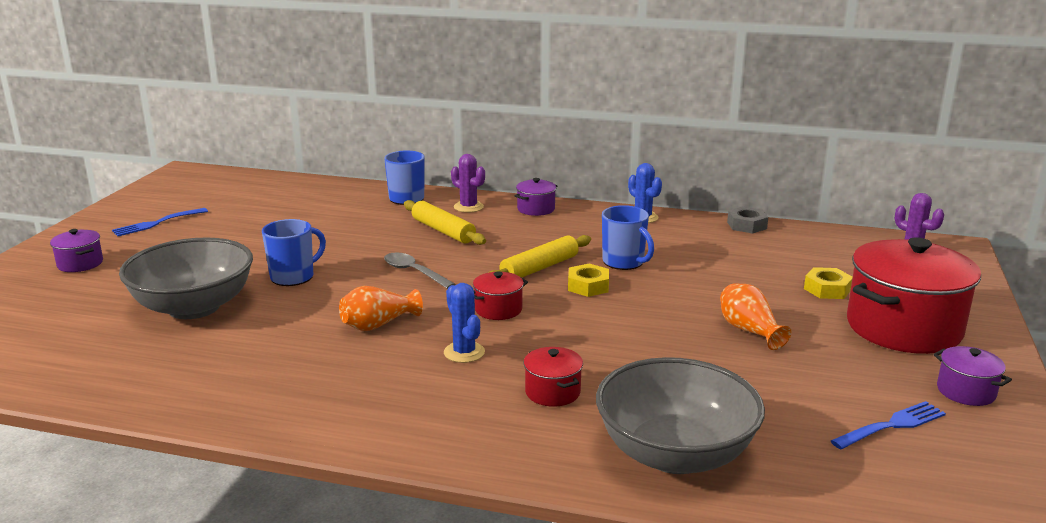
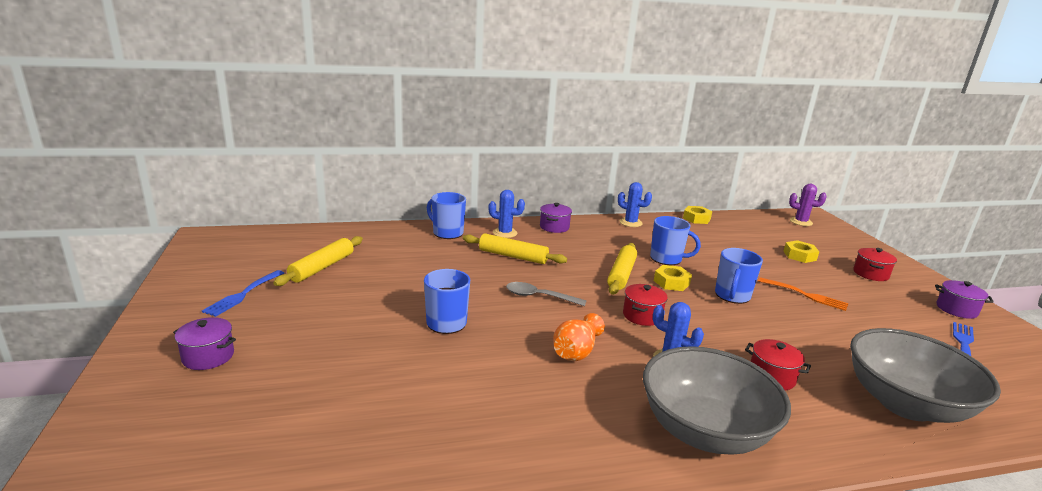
camera: 30 degrees left, 0 degrees up
grey bowl [119,237,253,319] -> grey bowl moved to [643,346,791,455]
purple cactus [451,154,485,213] -> blue cactus [489,190,525,238]
orange vase [720,283,792,350] -> orange fork [758,277,849,311]
grey nut [727,207,768,234] -> yellow nut [683,206,712,224]
red pot [847,238,981,354] -> red pot [853,248,897,281], size x0.45
none -> yellow rolling pin [273,236,363,286]
none -> blue mug [715,248,763,304]

